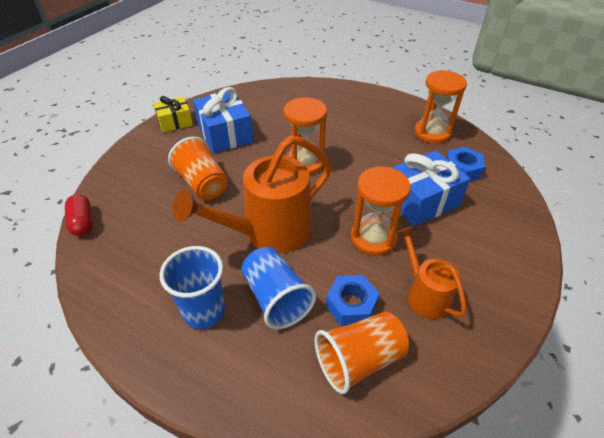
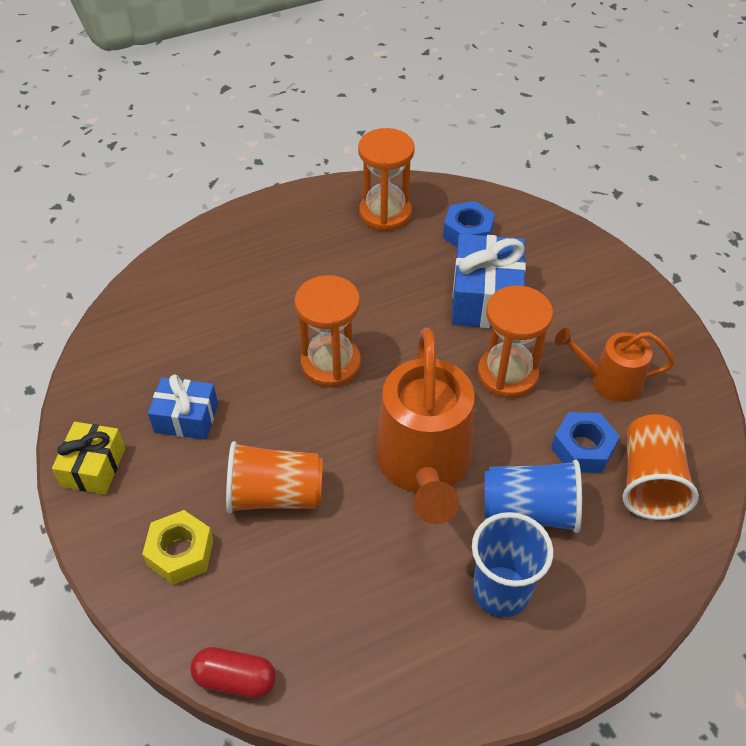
camera: 55 degrees left, 5 degrees up
blue gift [193,87,253,153] -> blue gift [148,374,218,440], size x0.62
none -> yellow nut [142,510,213,585]

